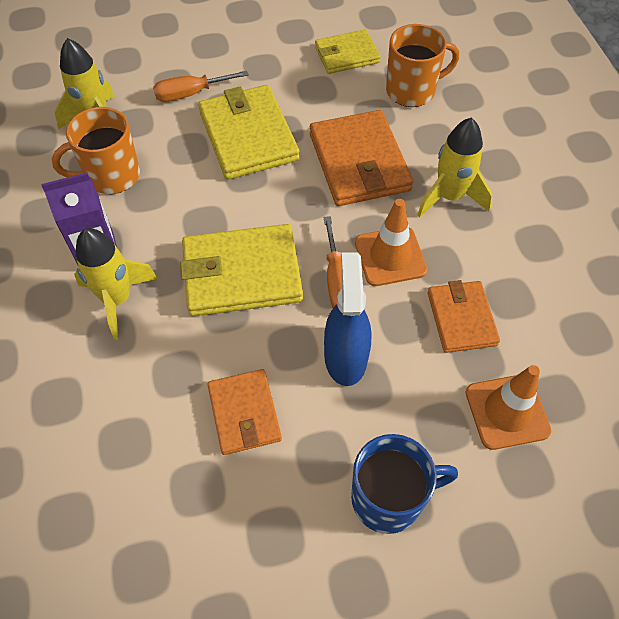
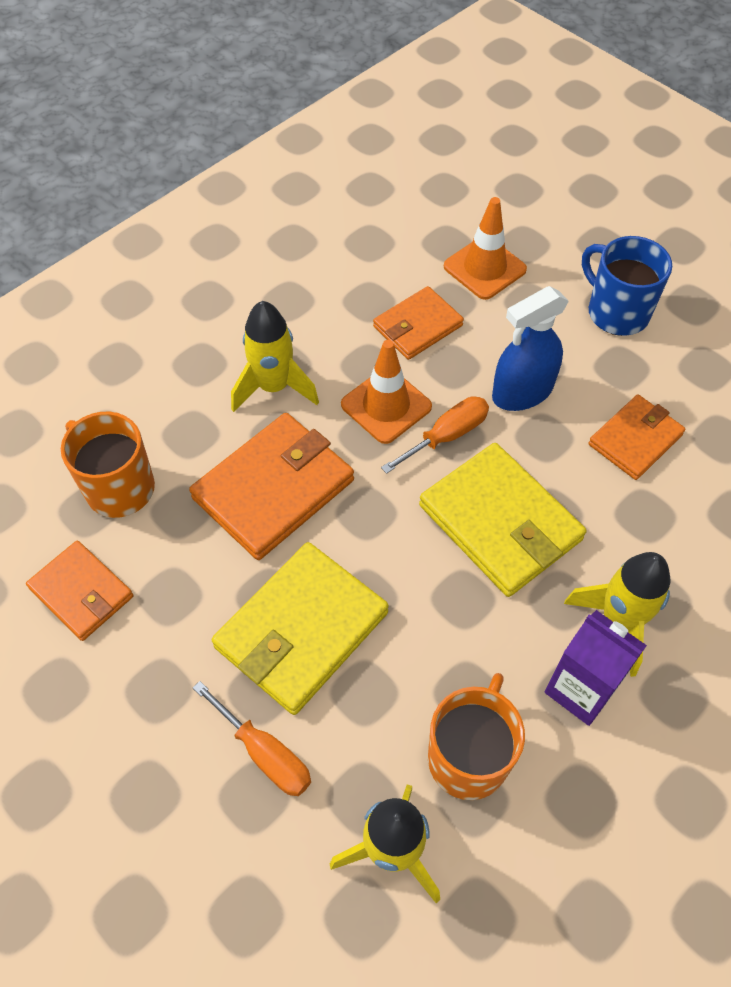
camera: 120 degrees left, 0 degrees up
orange mug [52,107,140,194] -> orange mug turned 105 degrees counterclockwise [428,673,525,800]
yellow wallet [315,29,381,74] -> orange wallet [26,541,133,641]

